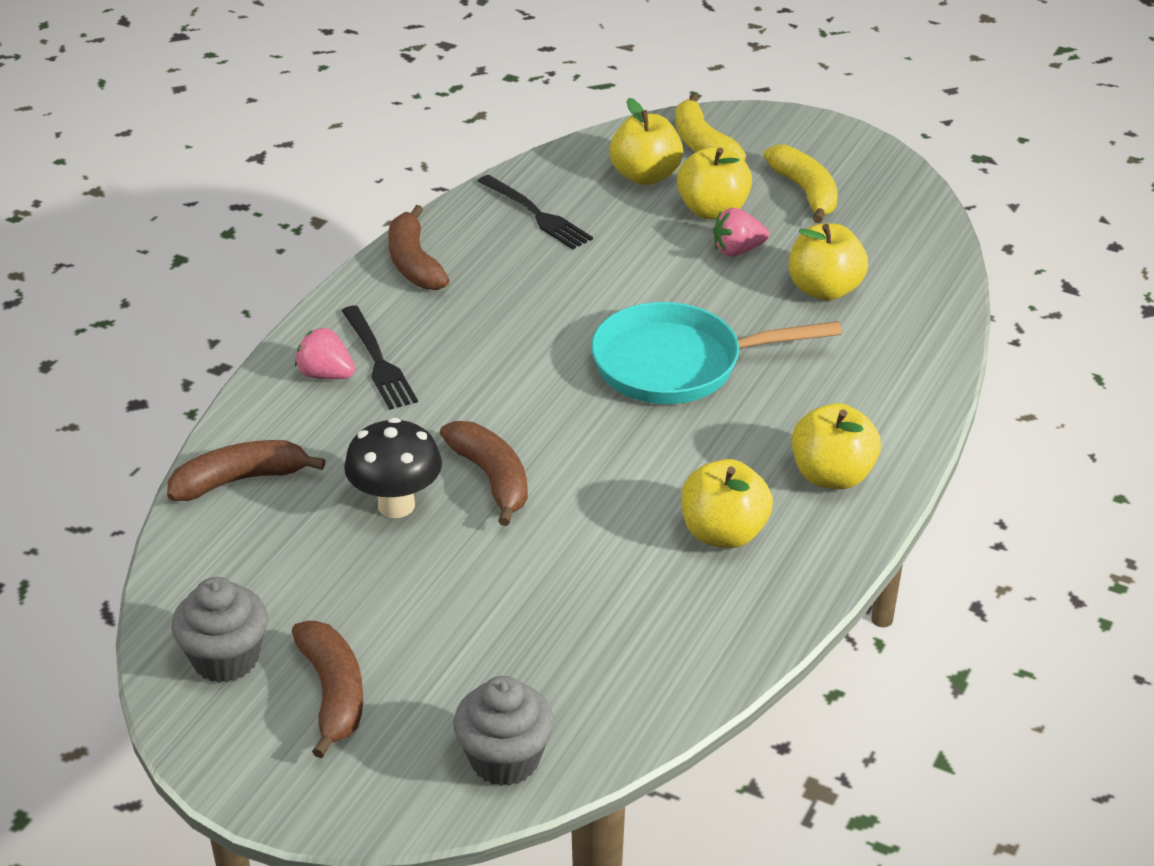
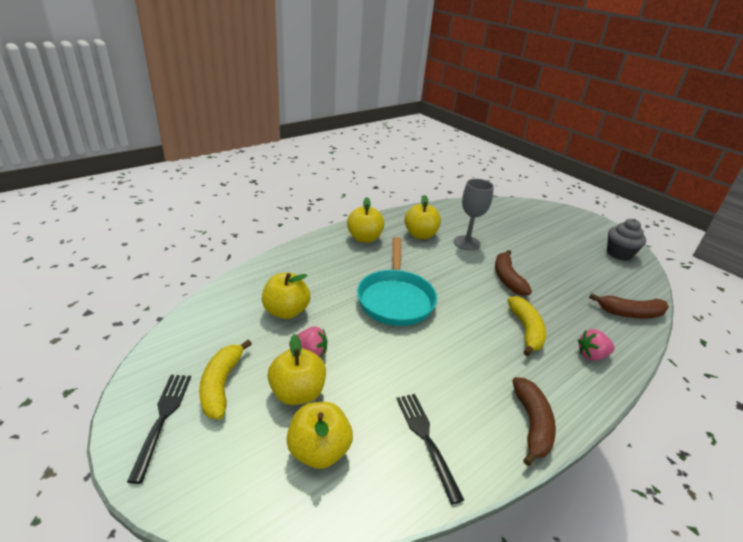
camera: 160 degrees left, 5 degrees down
brown banana [292,621,363,758] -> none
pink strawberry [295,328,355,379] -> pink strawberry turned 120 degrees clockwise [578,329,615,361]
black fork [342,306,418,410] -> black fork moved to [127,375,191,484]
black mushroom [344,418,442,518] -> none
grey cupcake [453,676,554,786] -> none
turquoise pan [591,302,842,404] -> turquoise pan turned 75 degrees clockwise [357,237,437,326]
yellow banana [675,93,746,161] -> yellow banana moved to [508,296,546,356]
none -> grey goblet [454,179,494,251]

